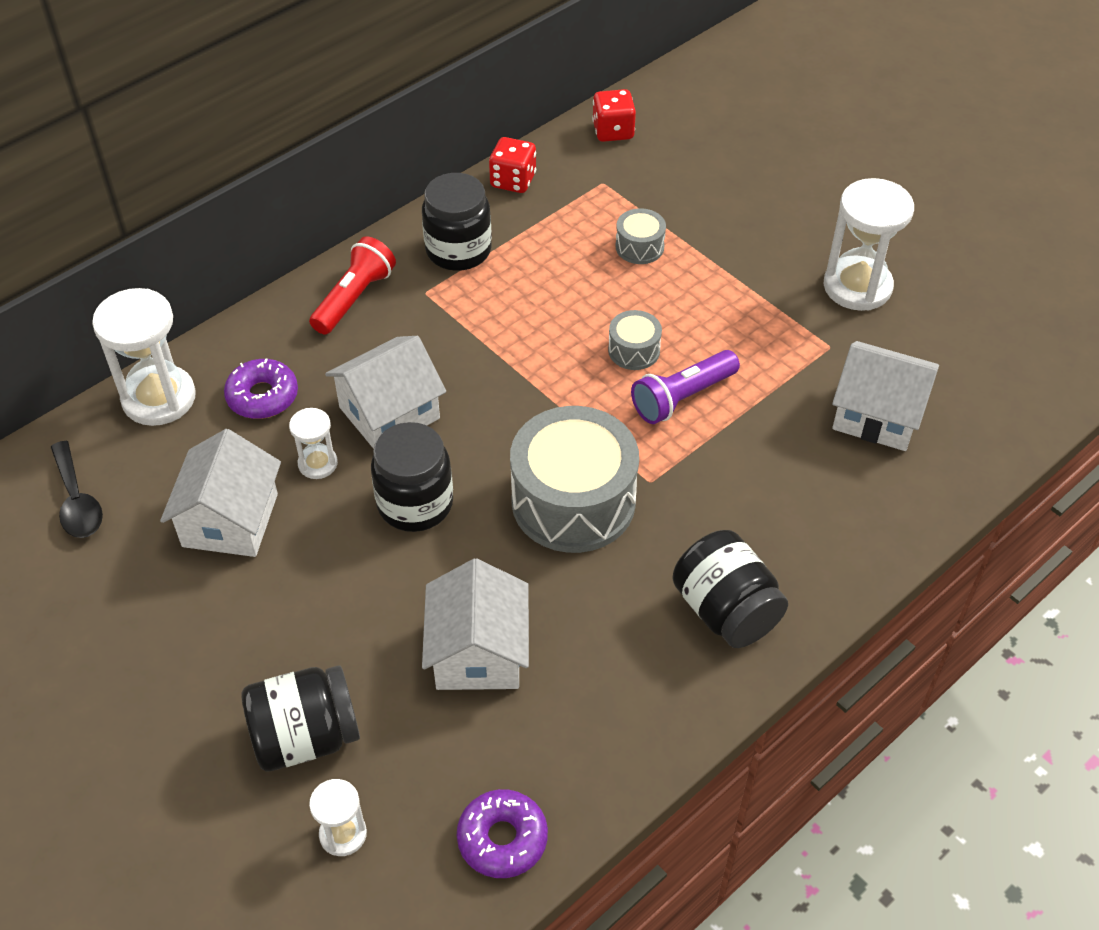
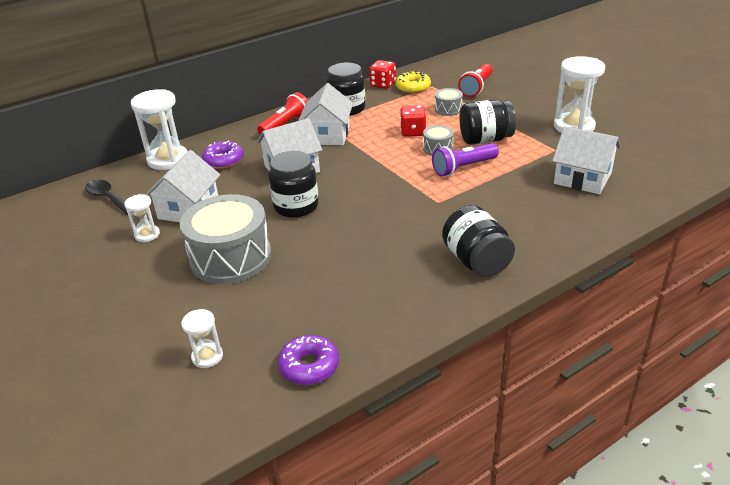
camera: 10 degrees right, 15 degrees down
black spoon [51,441,103,538] -> black spoon turned 150 degrees clockwise [85,180,128,215]
black jar [241,665,360,771] -> black jar moved to [459,100,516,145]
white hourglass [289,408,338,479] -> white hourglass moved to [124,194,160,242]
white house [422,559,529,690] -> white house moved to [298,83,353,145]
grey drum [510,406,639,553] -> grey drum moved to [180,194,272,284]
red dice [592,89,636,142] -> red dice moved to [400,105,426,137]
none -> yellow donut [396,71,431,93]
none -> red flashlight [458,64,493,97]

